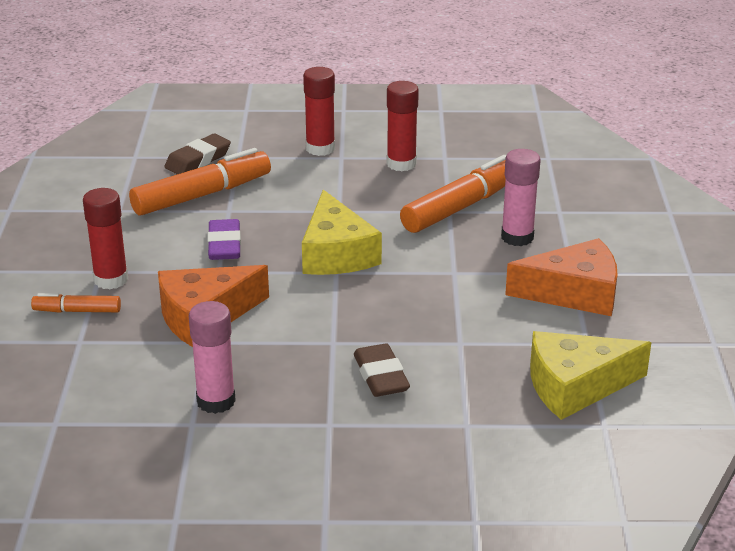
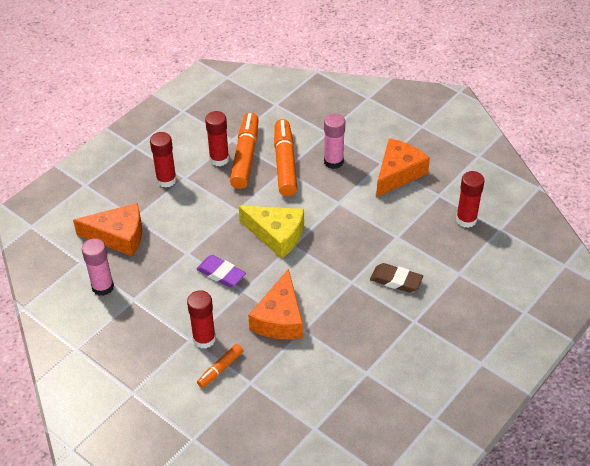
camera: 50 degrees left, 15 degrees up
orange marker [129,148,271,216] -> orange marker moved to [230,113,259,189]
brown eraser [164,134,231,174] -> orange cheese [73,203,142,257]
pink glue stick [189,301,236,414] -> pink glue stick moved to [82,238,114,296]
yellow cheese [530,331,652,420] -> red glue stick [456,171,484,228]

